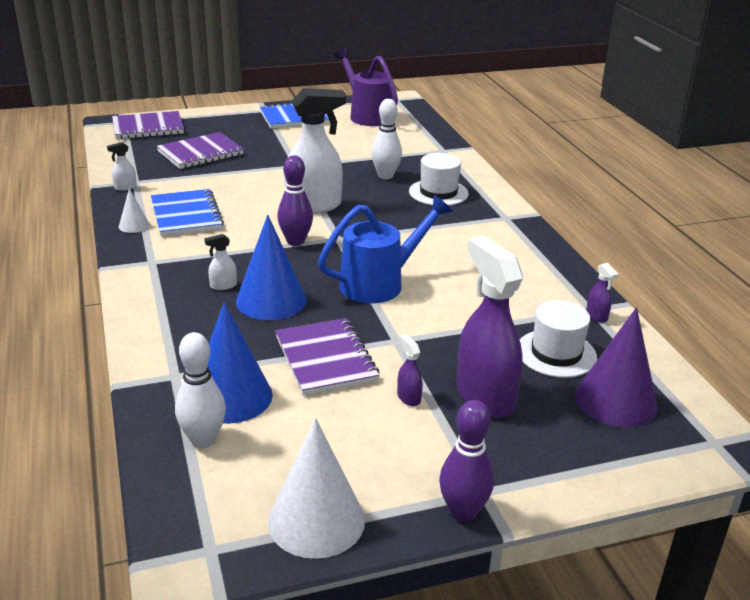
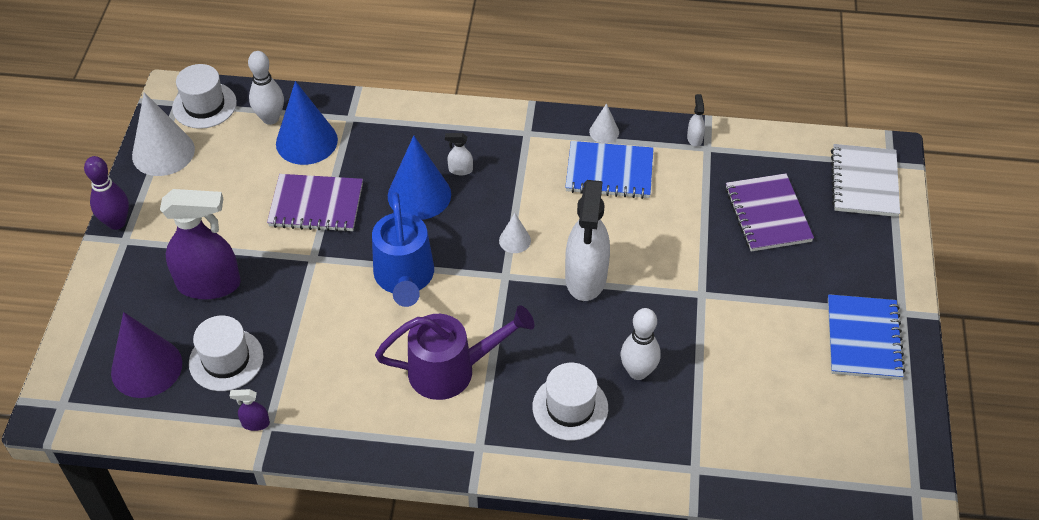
camera: 115 degrees right, 20 degrees up
purple notebook [112,111,184,139] -> white notebook [831,144,900,217]
white spray bottle [204,234,237,290] -> white spray bottle turned 90 degrees counterclockwise [445,133,473,175]
purple bowling pin [277,155,313,246] -> white cone [499,213,531,253]
purple watering can [334,47,398,126] -> purple watering can moved to [375,305,535,400]
purple spray bottle [397,335,423,406] -> none
none -> white hat [172,64,237,129]

